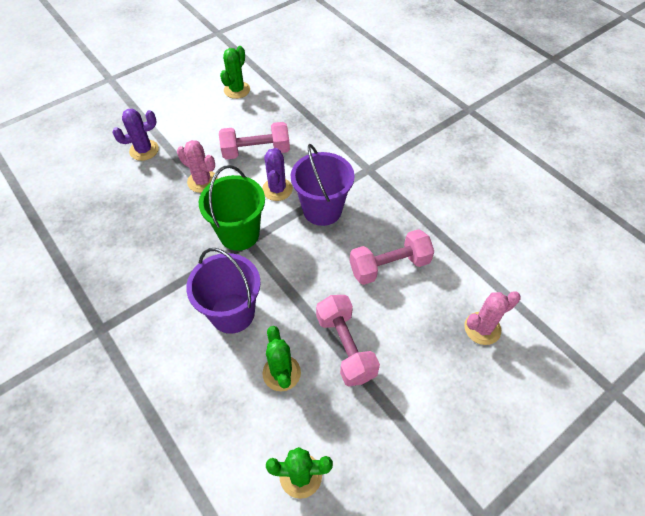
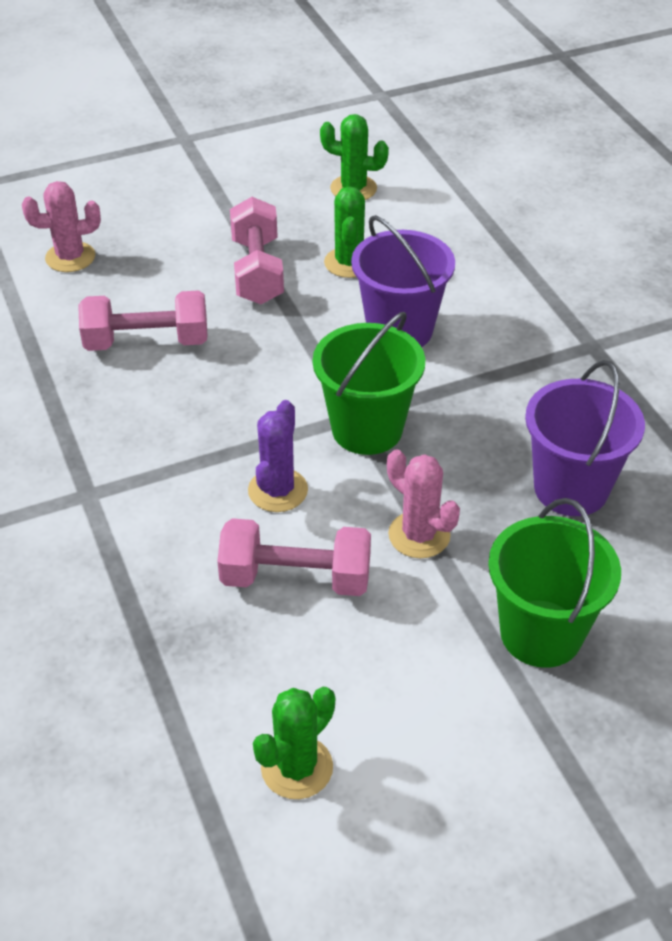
camera: 165 degrees left, 10 degrees down
purple cactus [112,109,159,161] -> green bucket [488,498,621,668]
purple bucket [291,144,355,226] -> purple bucket moved to [525,360,645,516]

